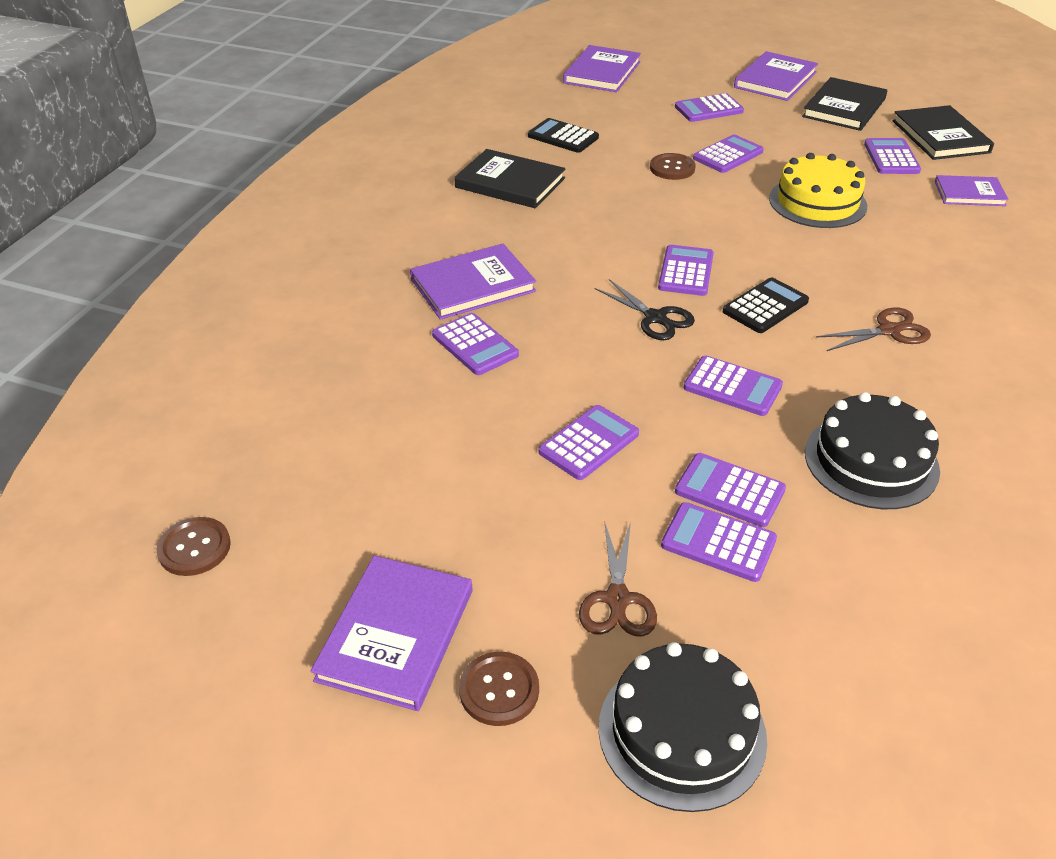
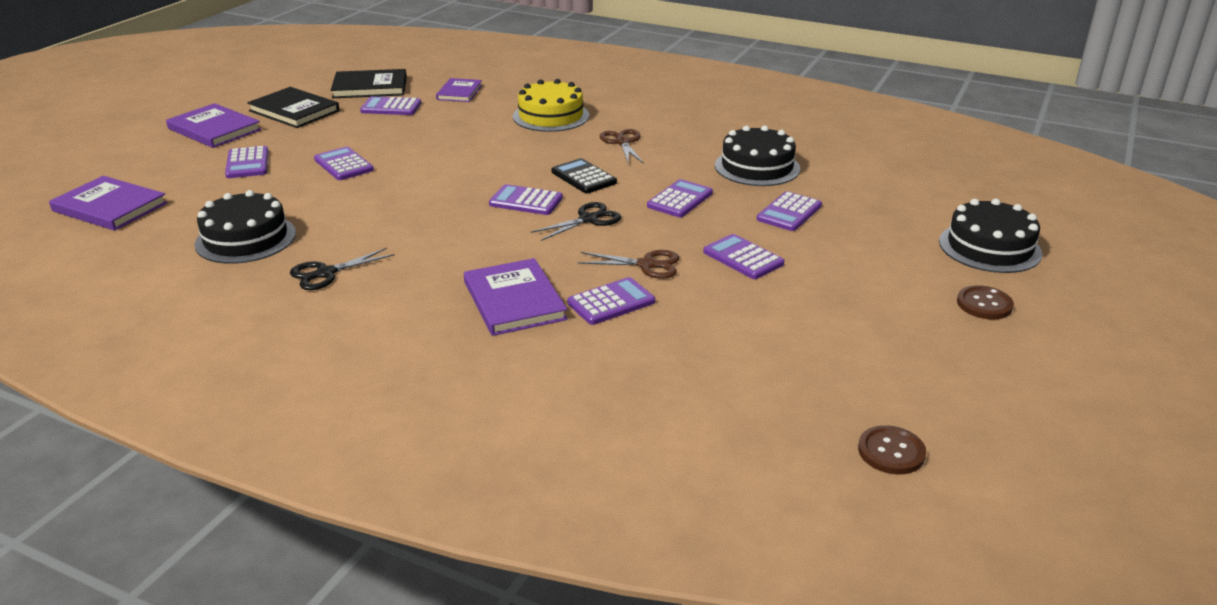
camera: 85 degrees left, 10 degrees down
purple book [311,555,473,711] -> none
black book [454,149,565,208] -> black scissors [290,248,394,290]
black calculator [528,118,599,153] -> black cake [195,190,296,264]
brown scissors [579,522,657,637] -> brown scissors moved to [577,250,679,279]
brown button [650,153,696,180] -> none
purple calculator [661,502,777,582] -> none
yellow cake [769,153,867,228] -> yellow cake moved to [513,79,589,132]

